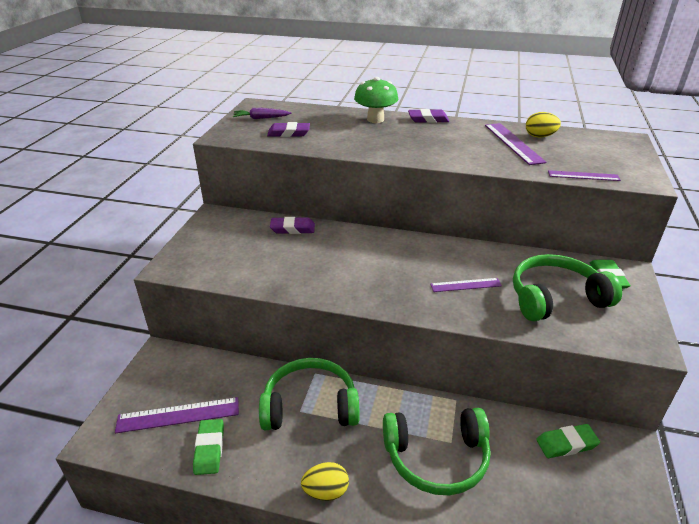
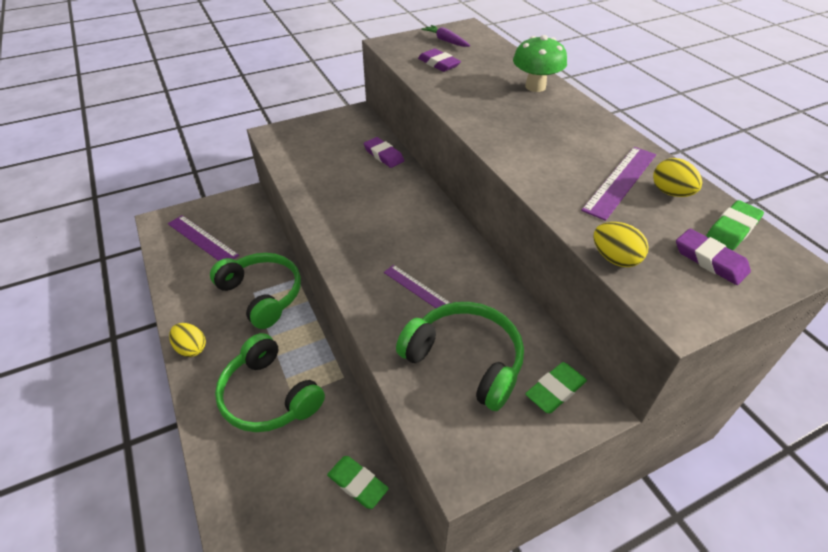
camera: 50 degrees right, 10 degrees up
green eraser [193,419,224,475] -> green eraser moved to [706,200,764,251]
purple eraser [408,109,449,123] -> purple eraser moved to [676,229,751,285]
purple ruler [548,170,621,181] -> yellow egg [594,222,649,267]

